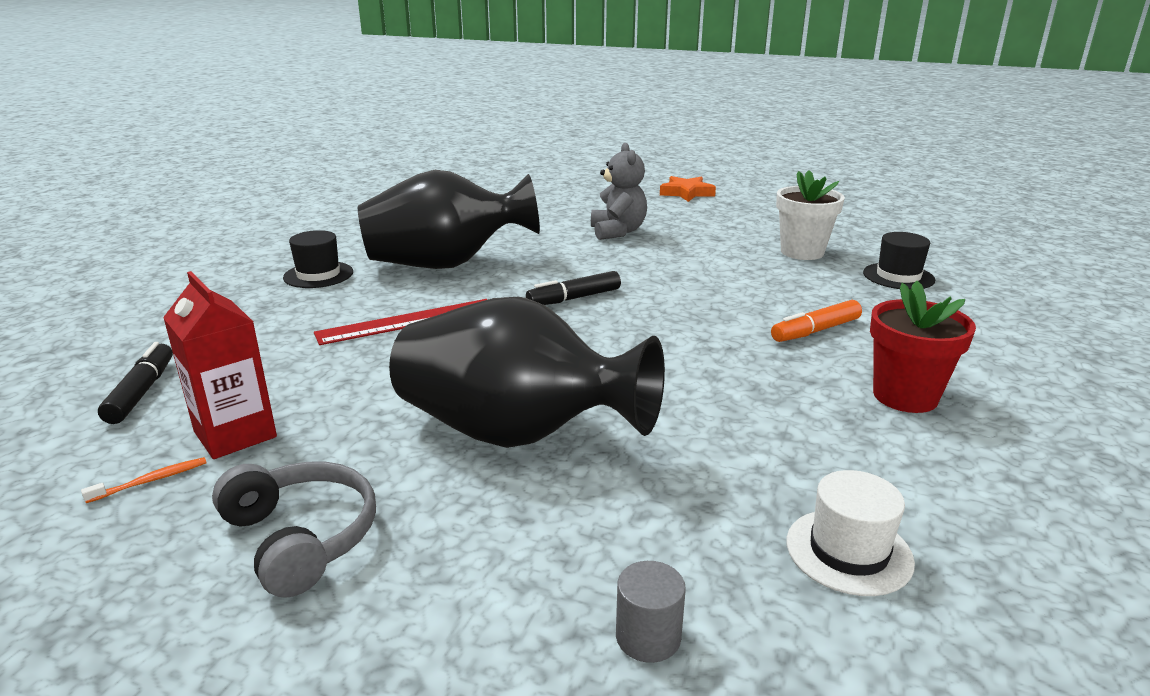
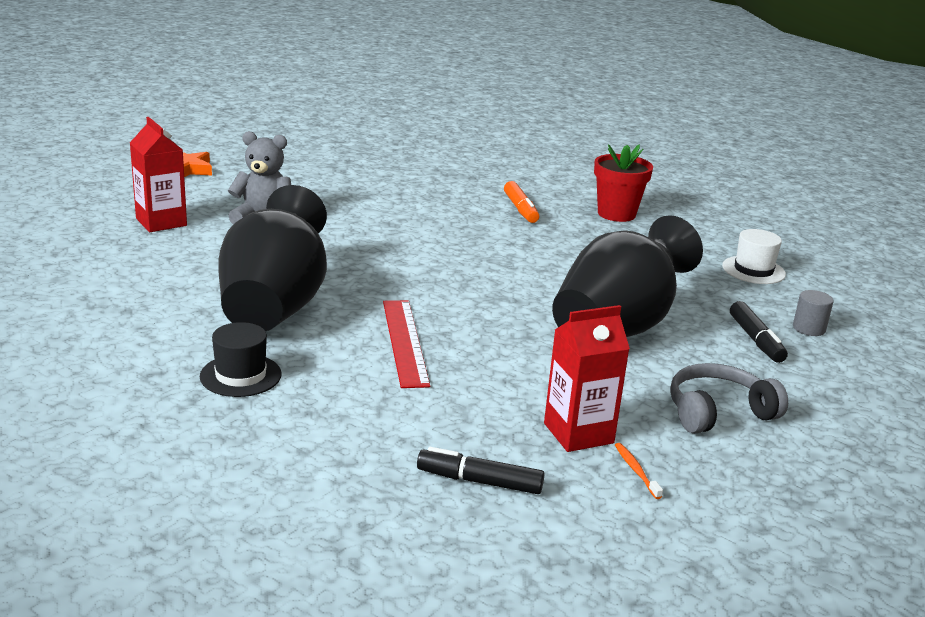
camera: 75 degrees left, 0 degrees up
black marker [526,271,621,305] -> black marker moved to [730,301,788,363]
white flower pot [776,170,845,260] -> none
black hat [863,232,935,289] -> none
none -> red carton [130,117,187,232]

